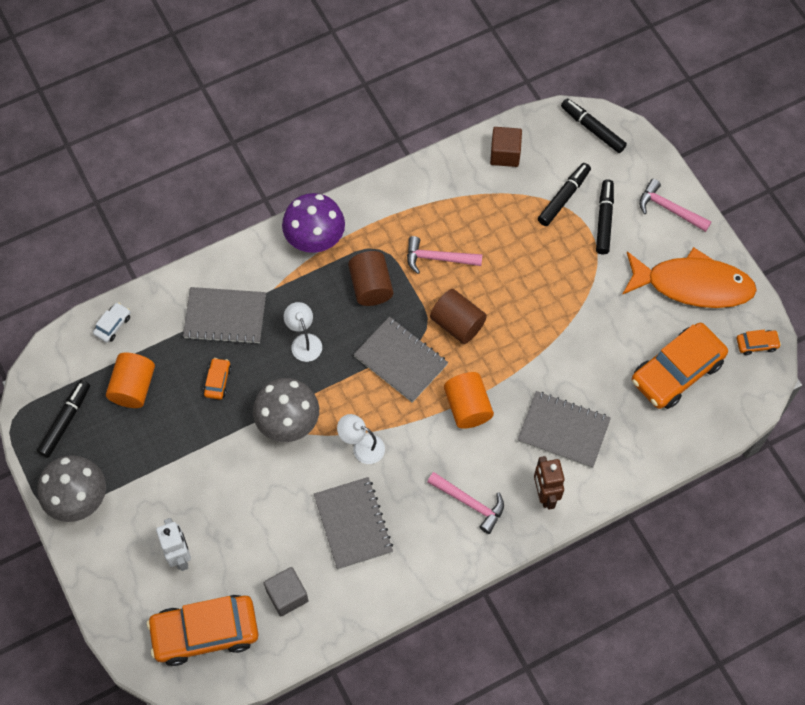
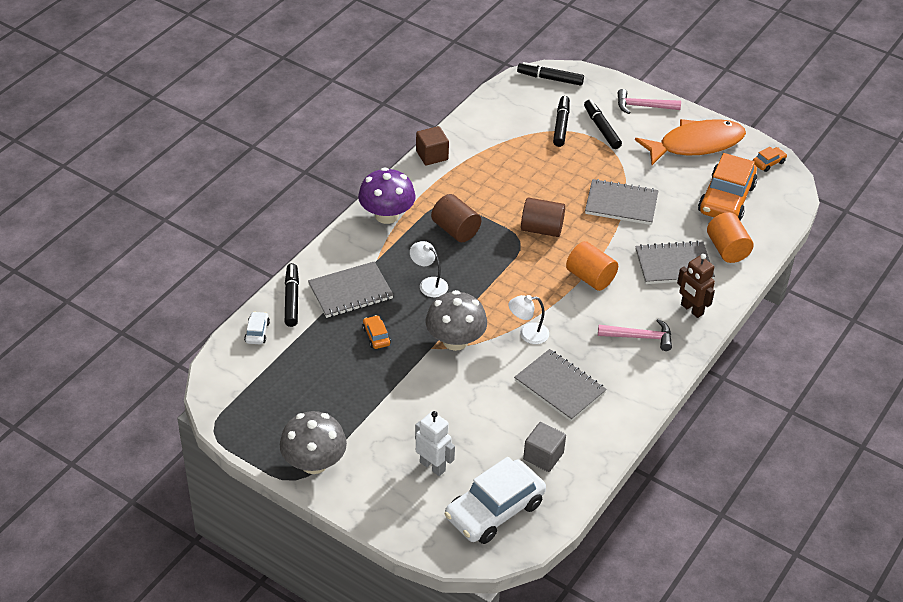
camera: 30 degrees left, 20 degrees down
black marker [37,380,90,458] -> black marker moved to [285,263,299,327]
orange cylinder [106,353,155,408] -> orange cylinder moved to [707,212,754,263]
orange car [147,595,258,666] -> white car [445,457,546,544]
grey notebook [353,317,448,403] -> grey notebook moved to [585,179,659,225]
pink hammer [407,236,483,274] -> none
brown cube [490,127,522,167] -> brown cube moved to [416,126,449,165]

